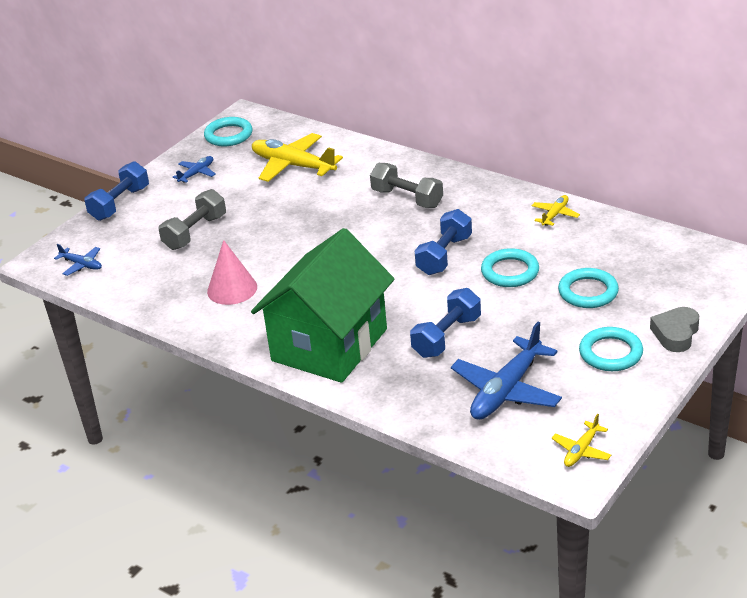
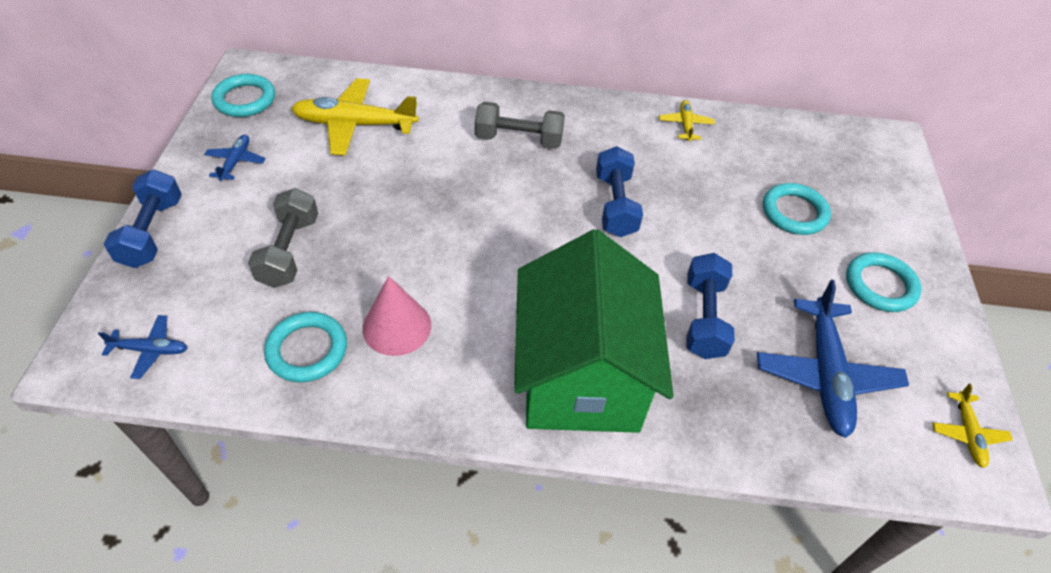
camera: 35 degrees left, 15 degrees up
turquoise ring [481,248,539,287] -> turquoise ring moved to [264,312,347,383]
grey heart [650,307,699,352] -> none

